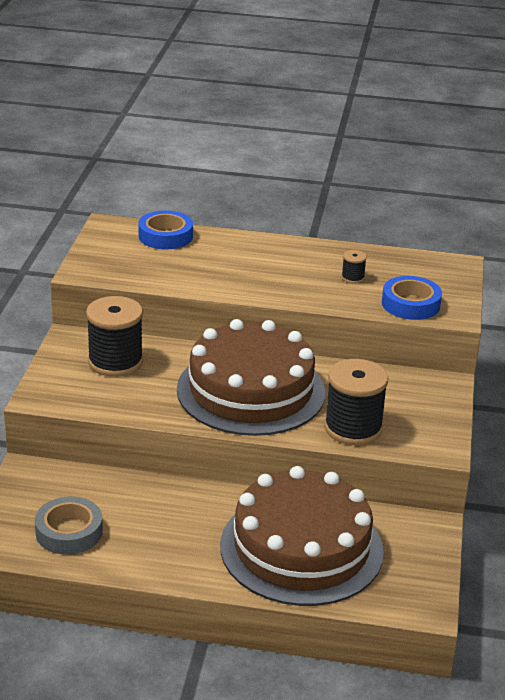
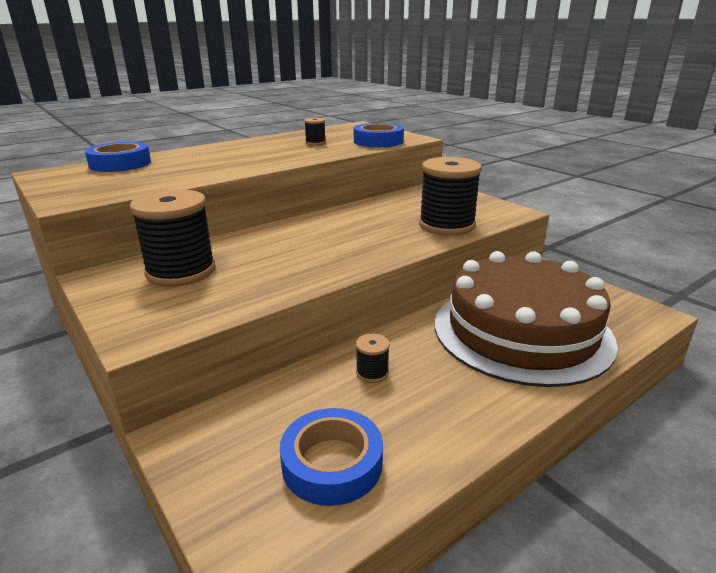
camera: 45 degrees left, 5 degrees down
grey tape [35,497,103,554] -> blue tape [280,408,383,506]
brown cake [177,319,325,436] -> none
none -> black spool [356,334,390,383]

